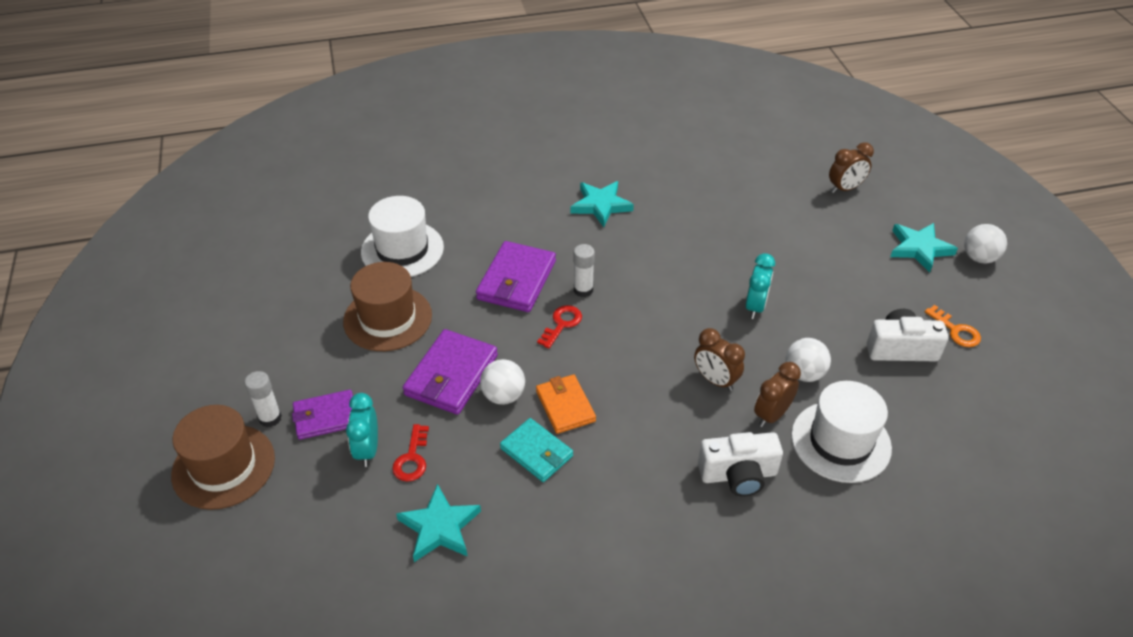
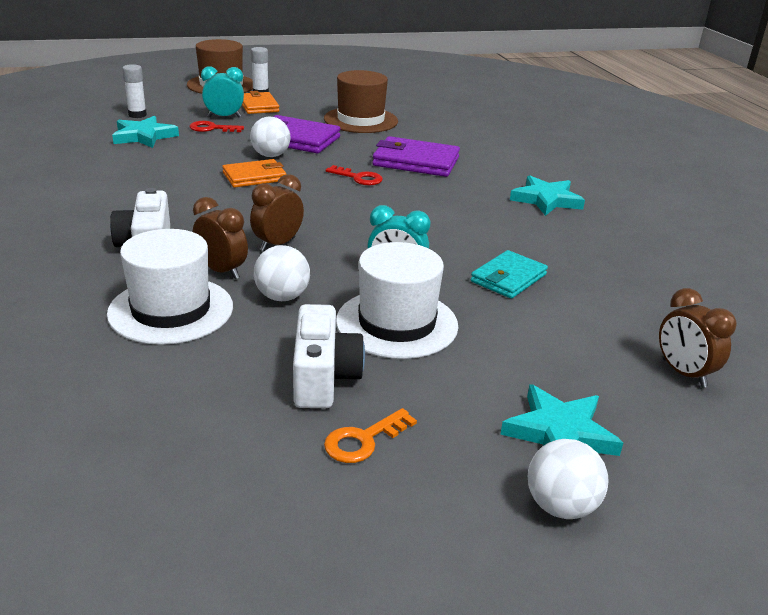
camera: 85 degrees right, 15 degrees down
purple wallet [292,390,353,440] -> orange wallet [242,91,279,114]
white hat [361,196,444,277] -> white hat moved to [336,242,458,359]
turquoise wallet [500,418,573,482] -> turquoise wallet moved to [471,250,548,299]
white glue stick [573,244,595,297] -> white glue stick moved to [122,64,147,118]

